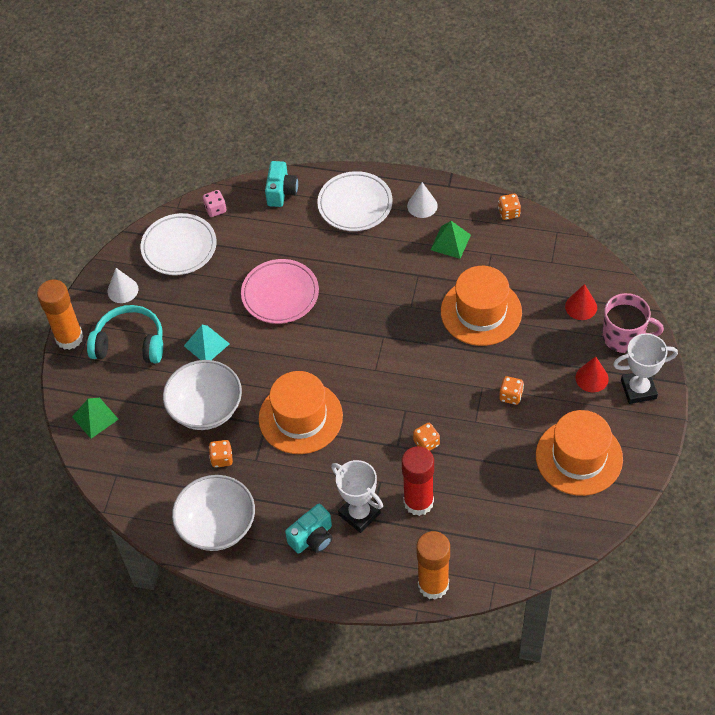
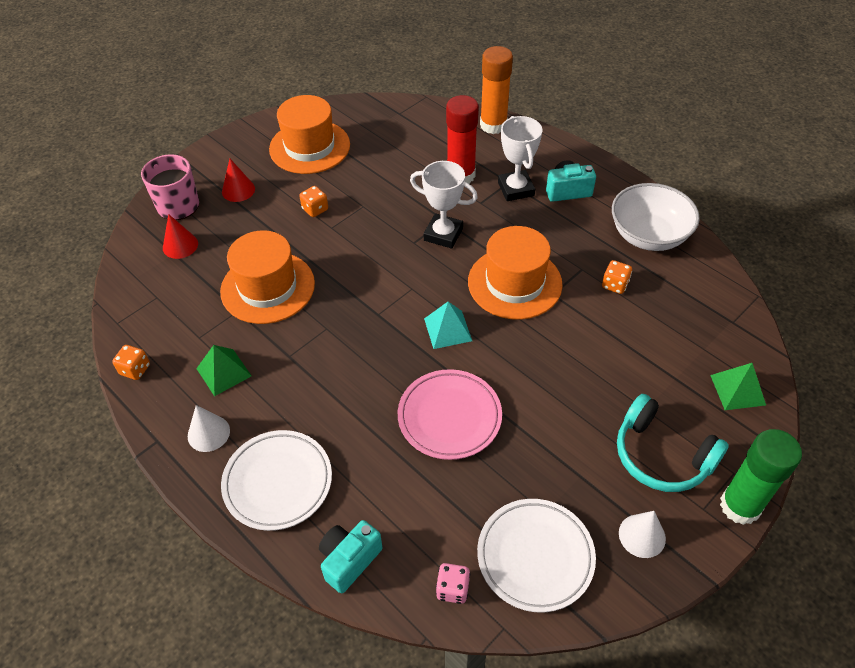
camera: 150 degrees left, 5 degrees down
orange glue stick [37,279,83,350] -> green glue stick [720,429,802,525]
white bowl [163,360,242,430] -> none
turquoise pyramid [184,325,230,360] -> turquoise pyramid moved to [424,301,472,349]
orange dice [413,423,440,451] -> none
white trophy [613,333,678,404] -> white trophy moved to [410,161,478,249]

